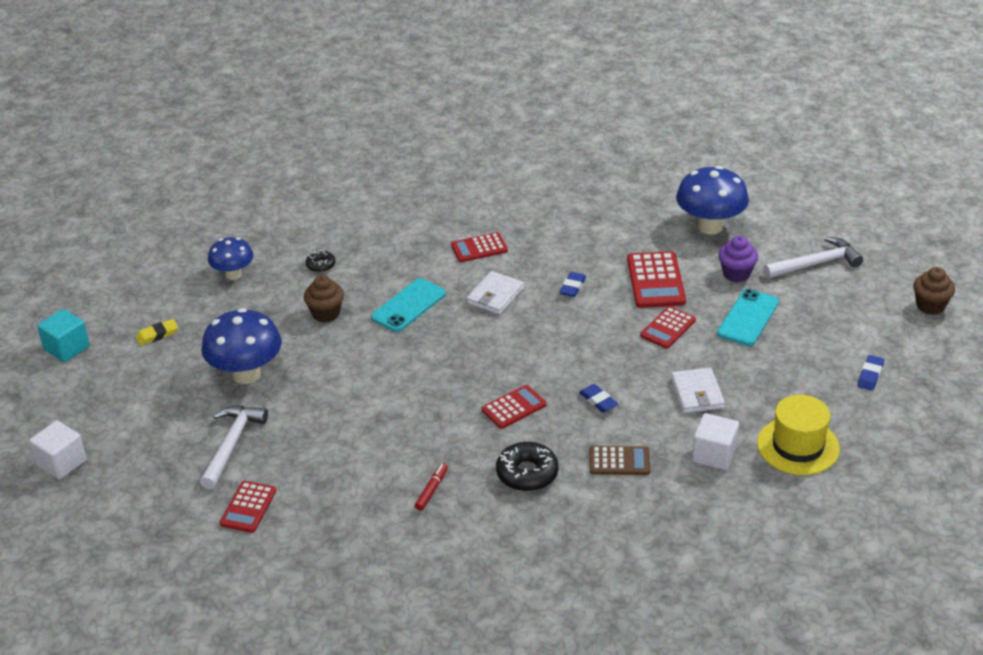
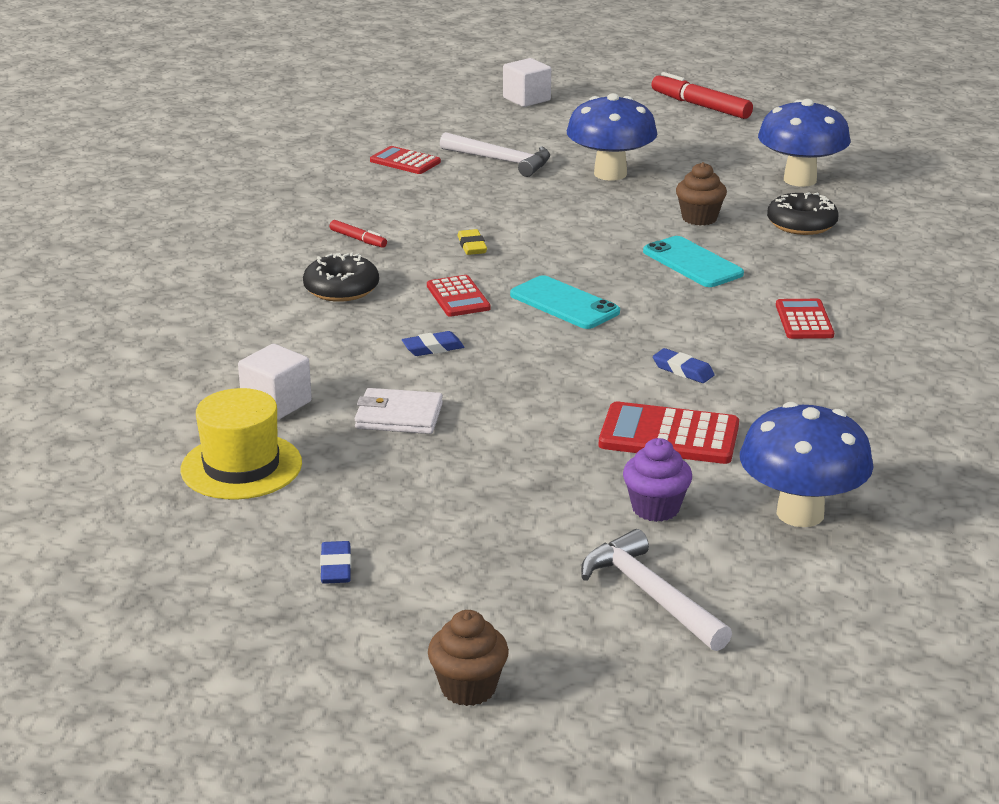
camera: 105 degrees right, 10 degrees down
turquoise cube [37,309,90,362] -> red marker [651,72,753,119]
yellow eraser [136,319,178,346] -> yellow eraser moved to [457,229,487,255]
blue mushroom [208,237,253,280] -> blue mushroom [758,99,851,187], size x1.61
black donut [306,250,335,272] -> black donut [767,192,838,235], size x1.80
white wallet [467,271,524,315] -> none
brown calculator [589,446,650,475] -> none
red calculator [640,306,696,349] -> none
turquoise phone [717,289,779,346] -> turquoise phone moved to [510,275,620,329]
white hammer [763,237,863,278] -> white hammer turned 150 degrees clockwise [581,529,732,651]
blue eraser [857,355,884,391] -> blue eraser turned 45 degrees clockwise [320,541,351,584]

